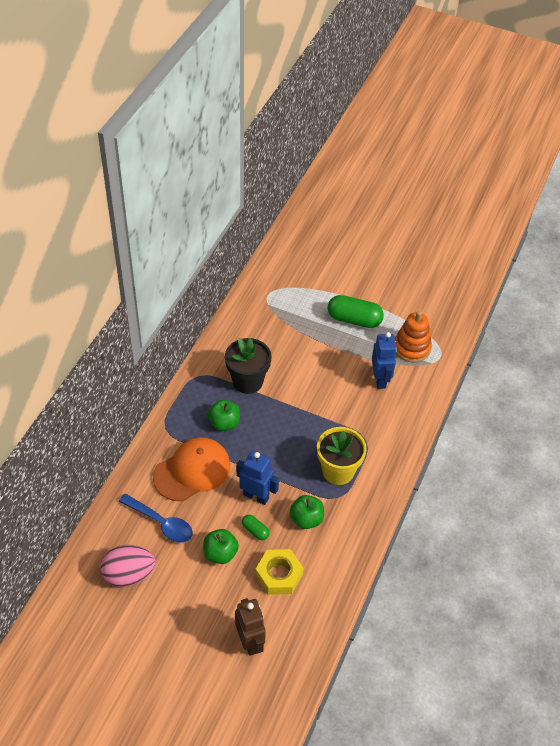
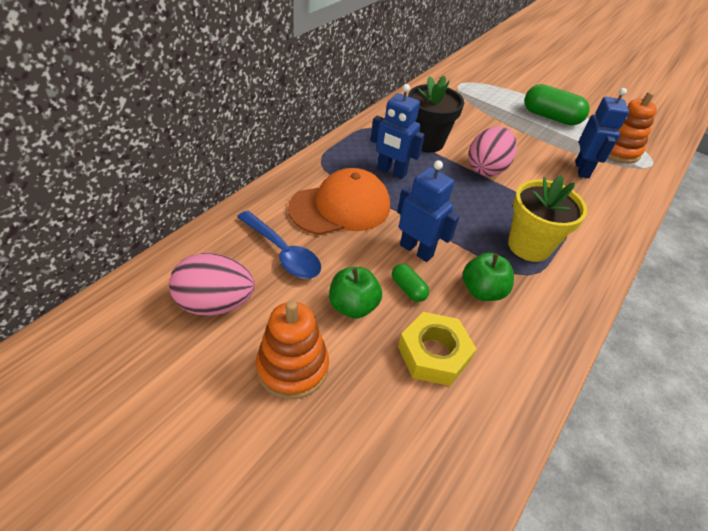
camera: 10 degrees right, 5 degrees down
green apple [208,400,240,431] -> blue robot [371,84,425,179]
brown robot [235,598,266,656] -> none
none -> orange stacking toy [256,300,329,399]
none -> pink egg [468,127,517,176]

